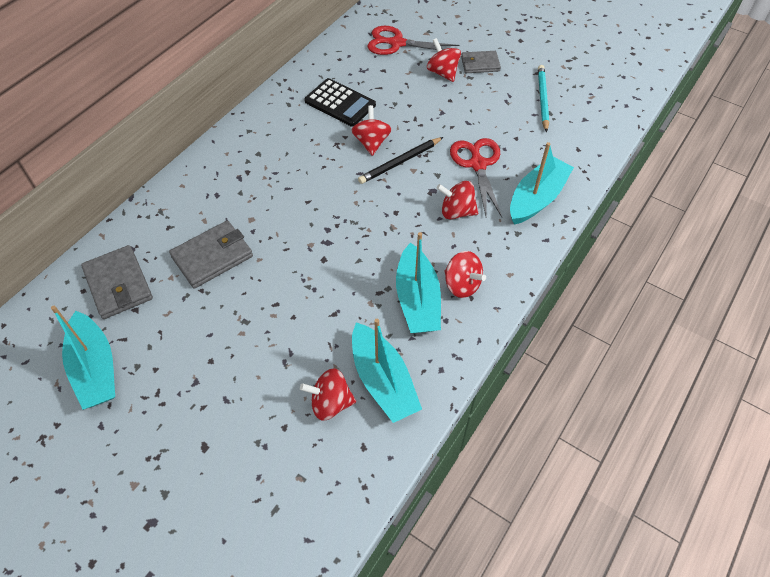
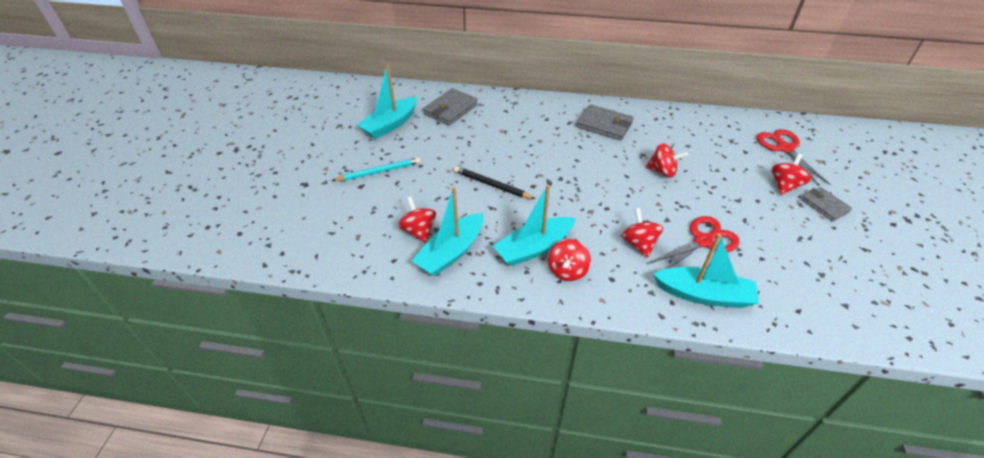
camera: 65 degrees right, 10 degrees down
grey wallet [169,220,253,289] -> grey wallet moved to [576,104,634,141]
black calculator [304,78,376,127] -> none
red spinning top [351,105,392,156] -> red spinning top turned 45 degrees clockwise [646,143,688,178]
black pencil [358,137,443,184] -> black pencil moved to [454,166,535,199]
turquoise pencil [538,65,549,133] -> turquoise pencil moved to [331,157,421,181]

